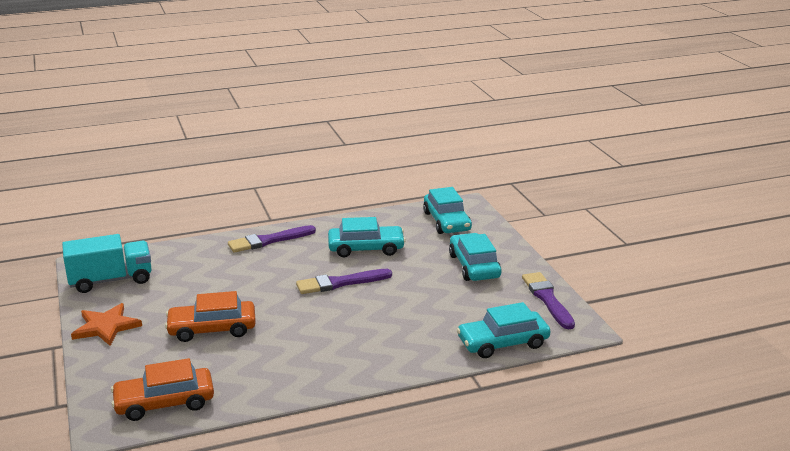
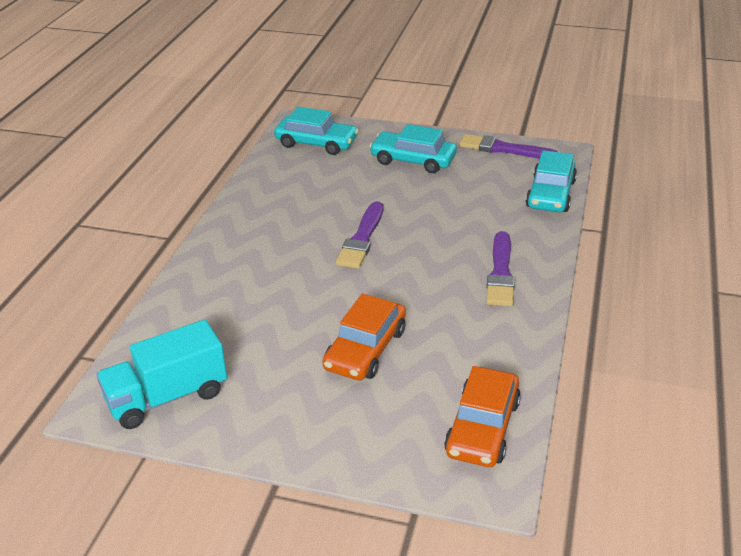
camera: 55 degrees left, 10 degrees up
turquoise truck [62,234,152,293] -> turquoise truck turned 135 degrees counterclockwise [96,319,227,429]
orange star [71,303,142,346] -> none
purple brush [228,225,316,253] -> purple brush moved to [487,231,515,306]
turquoise car [328,217,406,257] -> none

